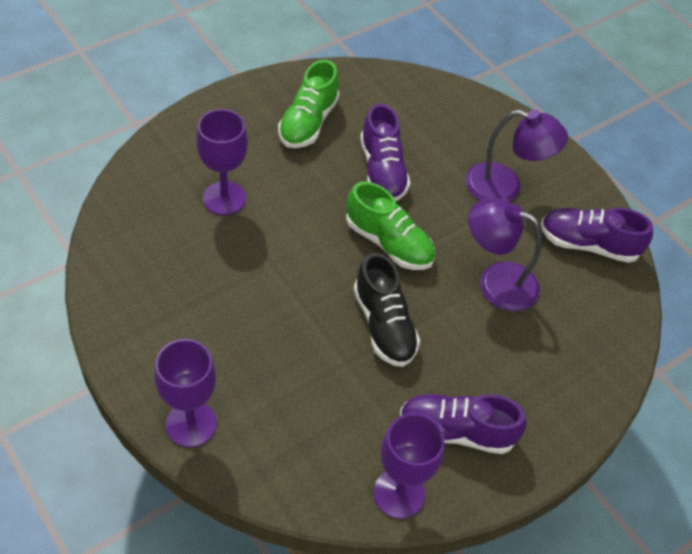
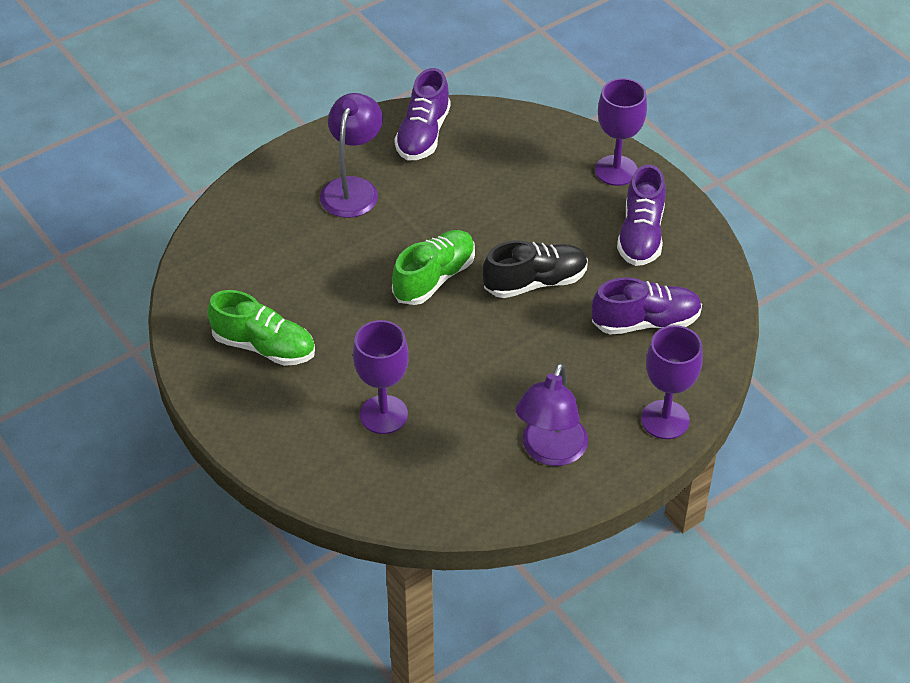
camera: 85 degrees left, 5 degrees down
purple shoe [360,103,410,201] -> purple shoe moved to [592,277,702,335]
purple goblet [373,413,445,519] -> purple goblet moved to [595,78,647,186]
purple lamp [468,199,542,311] -> purple lamp moved to [516,363,588,466]

